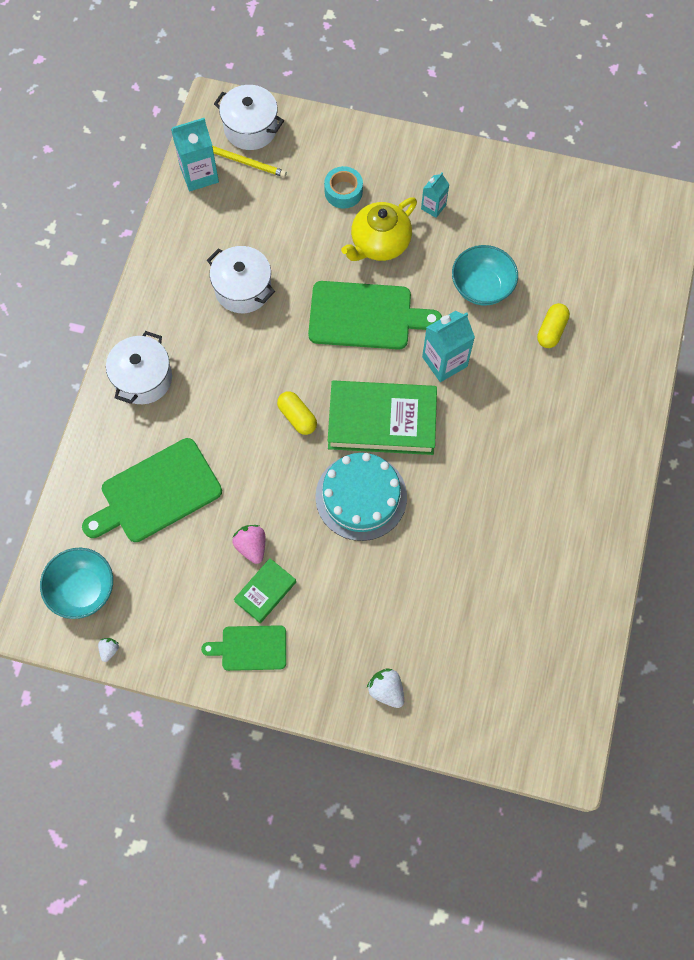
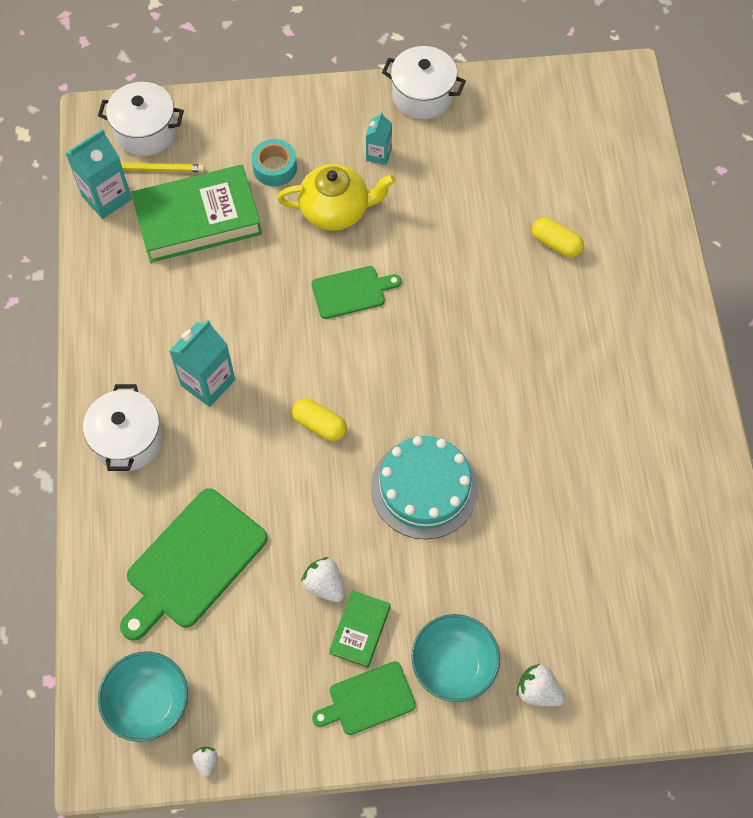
camera: 20 degrees left, 5 degrees down
white pot [207,246,275,313] -> white pot moved to [382,46,466,119]
pink strawberry [232,525,265,564] -> white strawberry [301,557,345,602]
green cutting board [308,281,442,350] -> green cutting board [311,266,401,319], size x0.58
green book [328,380,437,455] -> green book moved to [131,165,262,263]
yellow teapot [341,197,417,261] -> yellow teapot turned 120 degrees counterclockwise [277,164,395,231]
turquoise carton [422,311,475,382] -> turquoise carton moved to [169,320,235,407]
turquoise bowl [452,245,518,306] -> turquoise bowl moved to [411,614,500,702]
yellow capsule [537,303,570,348] -> yellow capsule turned 60 degrees counterclockwise [532,217,584,258]

